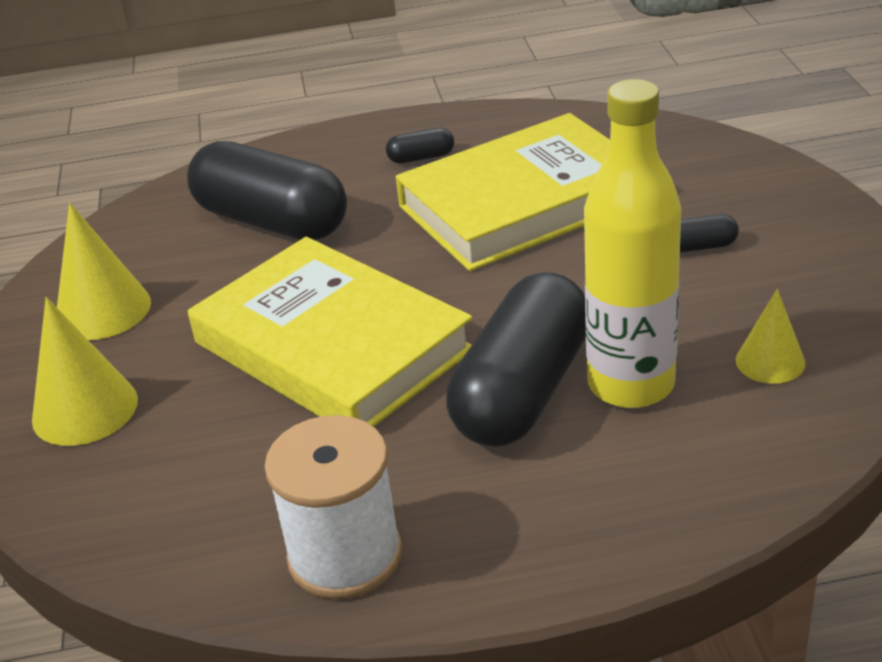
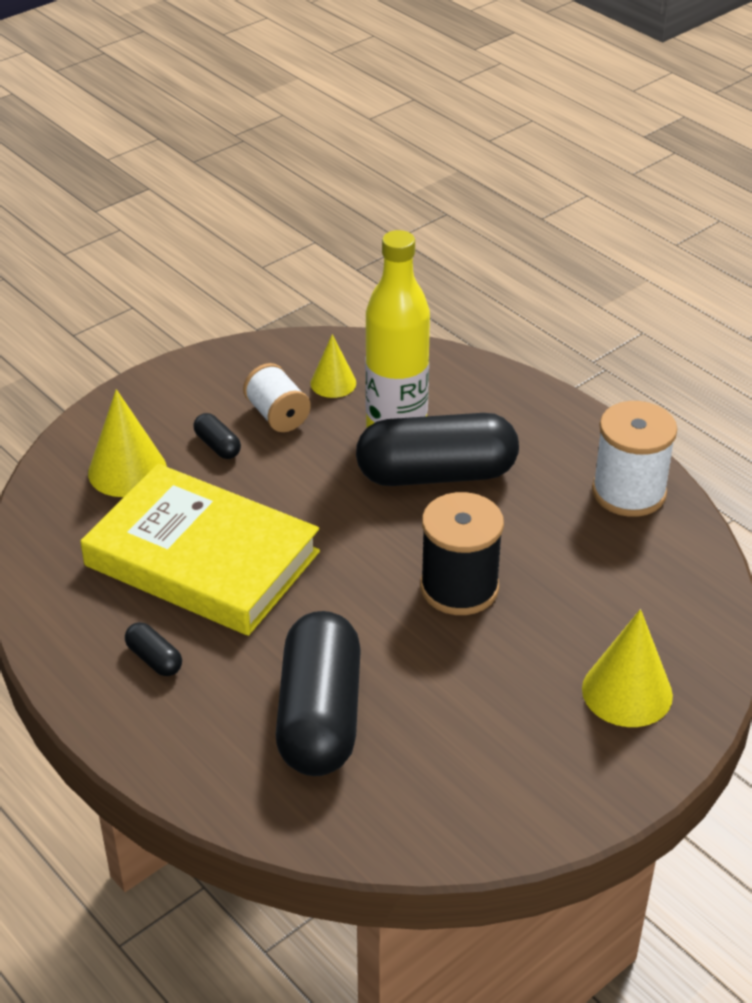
camera: 125 degrees left, 5 degrees up
yellow cone [57,203,151,340] -> yellow cone moved to [88,389,167,497]
yellow book [188,237,472,427] -> black spool [420,492,504,615]
none -> white spool [243,363,311,432]

